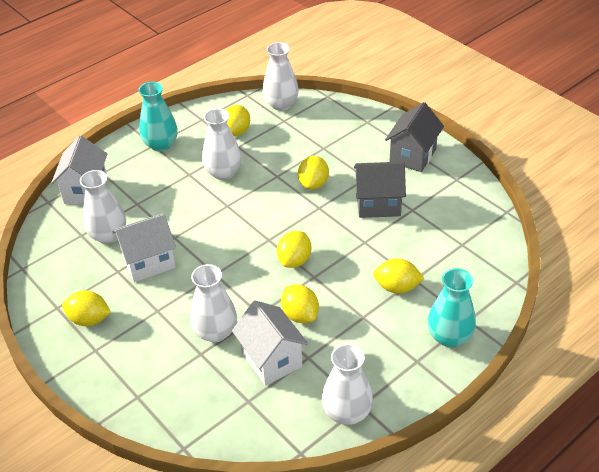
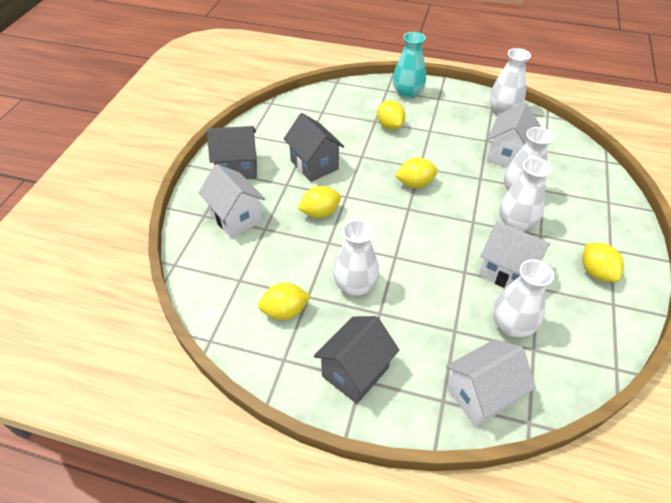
camera: 125 degrees left, 5 degrees up
turquoise vase [138,82,178,152] -> grey house [314,316,399,404]
white vase [263,42,299,111] -> white vase moved to [499,158,552,231]
yellow lemon [281,284,319,323] -> none
none -> white house [198,164,265,238]

